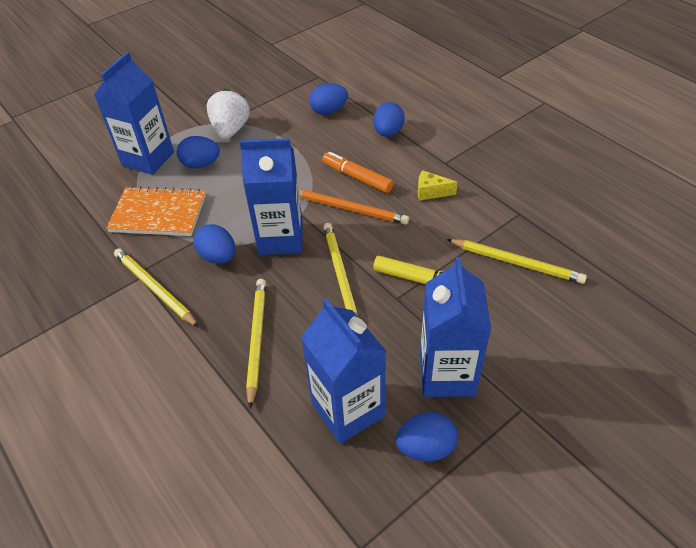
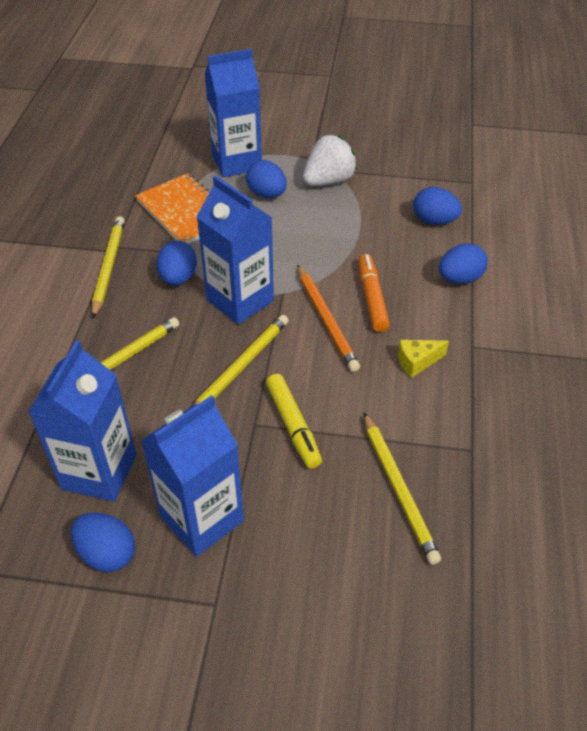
camera: 45 degrees right, 0 degrees up
yellow cheese [418,170,458,201] -> yellow cheese turned 75 degrees counterclockwise [398,340,449,378]

